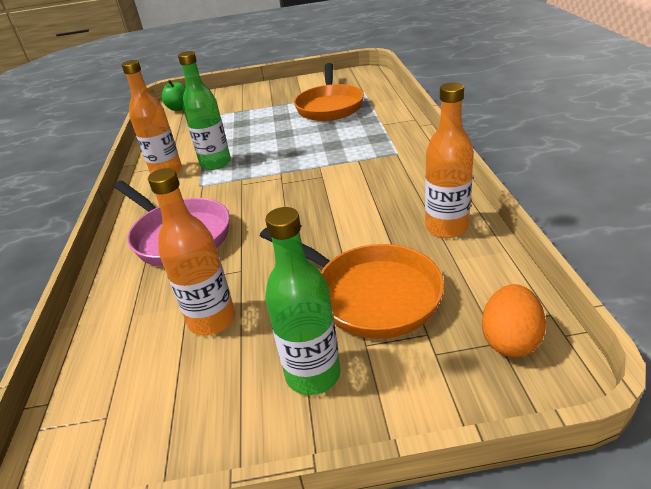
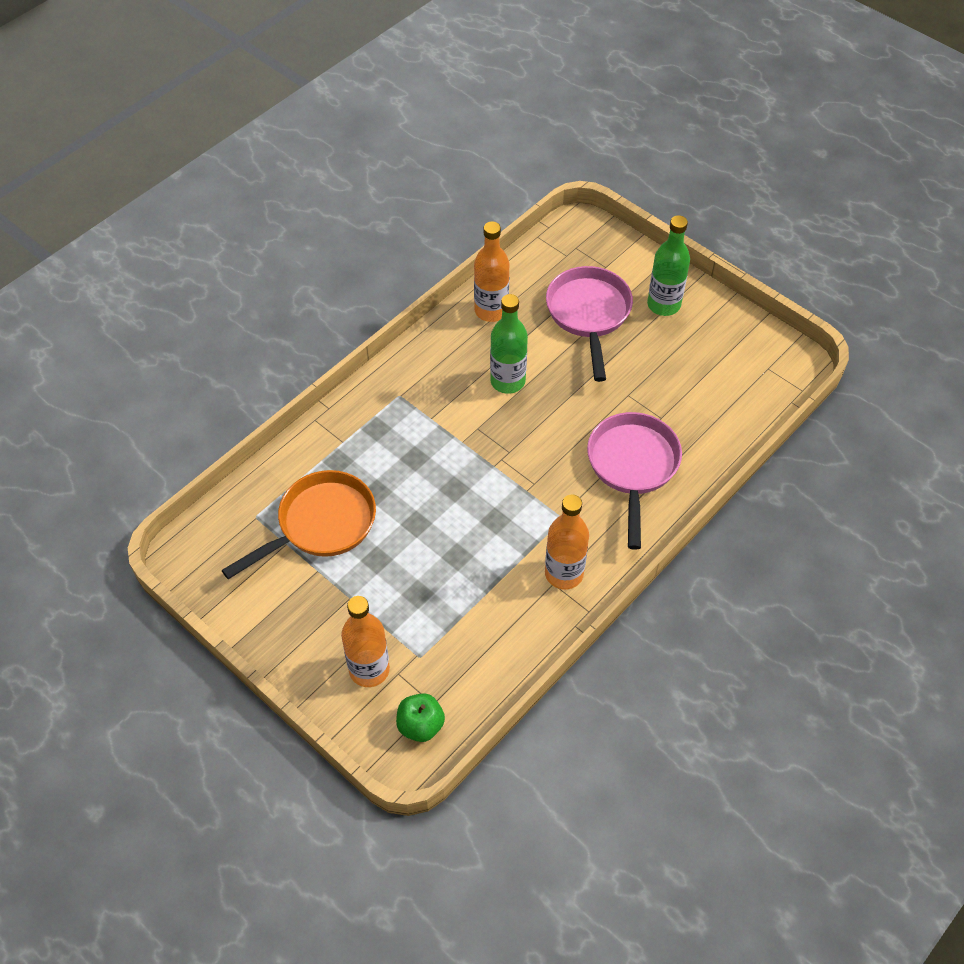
camera: 135 degrees left, 20 degrees up
orange bottle [148,168,235,336] -> orange bottle moved to [341,596,390,687]
green bottle [178,51,231,170] -> green bottle moved to [490,294,528,394]
orange pan [260,228,444,339] -> pink pan [546,266,633,382]
orange egg [482,284,546,357] -> none

